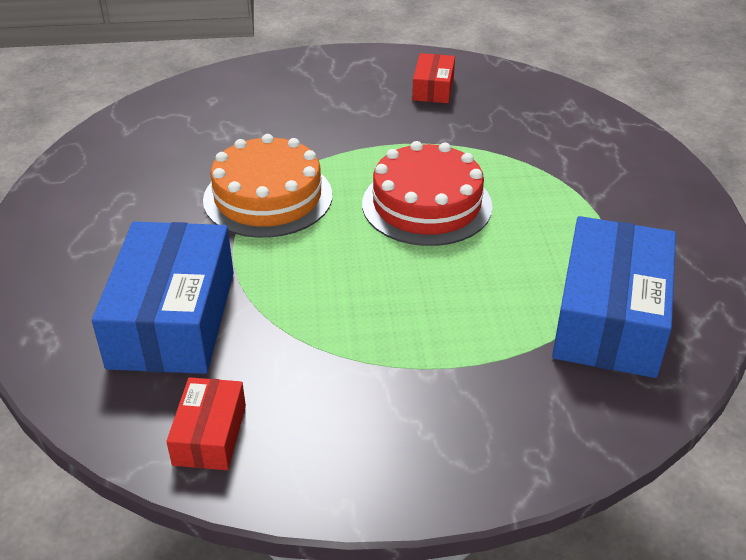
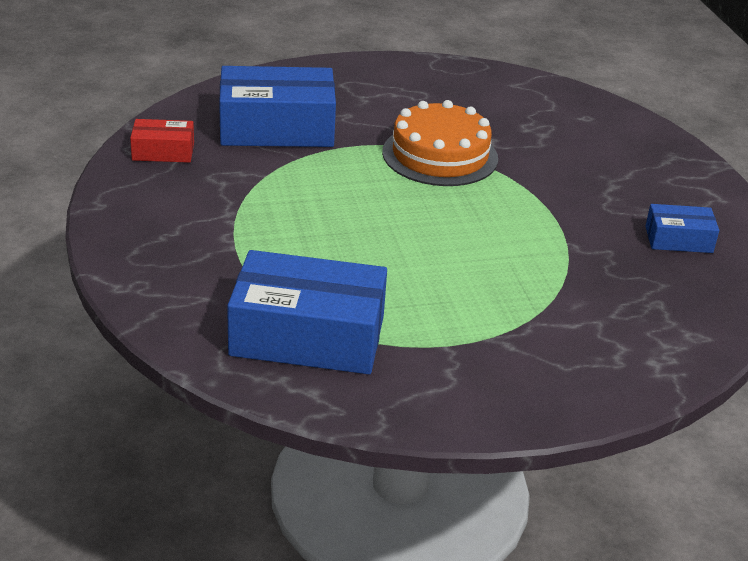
camera: 80 degrees right, 5 degrees down
red cake [362,141,493,246] -> none
red box [412,53,455,103] -> blue box [645,204,719,253]

